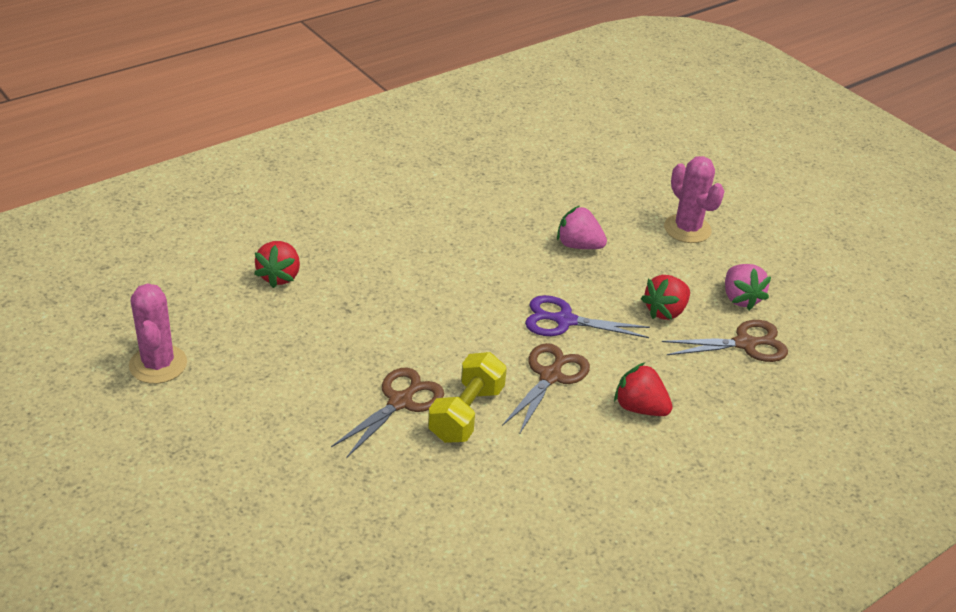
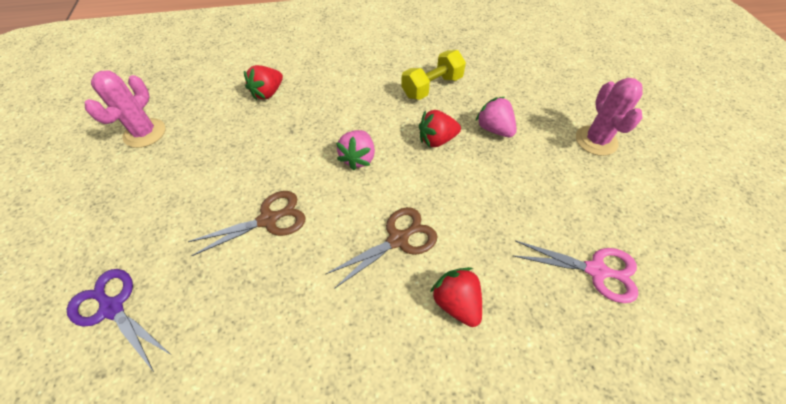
camera: 30 degrees right, 15 degrees up
yellow dumbbell [428,352,507,443] -> yellow dumbbell moved to [401,50,466,100]
purple scissors [525,295,650,338] -> purple scissors moved to [67,269,171,372]
red strawberry [641,275,690,320] -> red strawberry moved to [419,110,461,147]
brown scissors [662,320,788,362] -> pink scissors [514,241,638,303]
pink strawberry [725,264,771,310] -> pink strawberry moved to [336,130,375,170]

